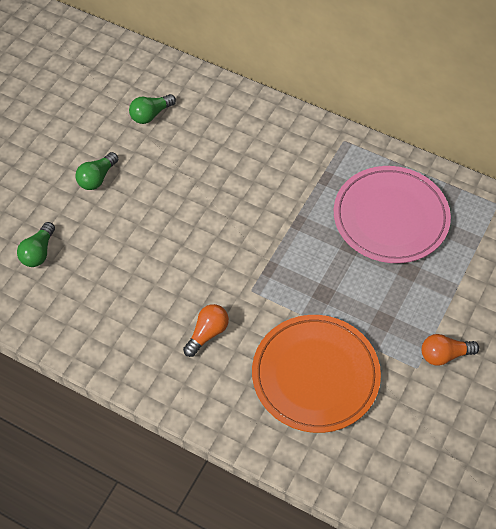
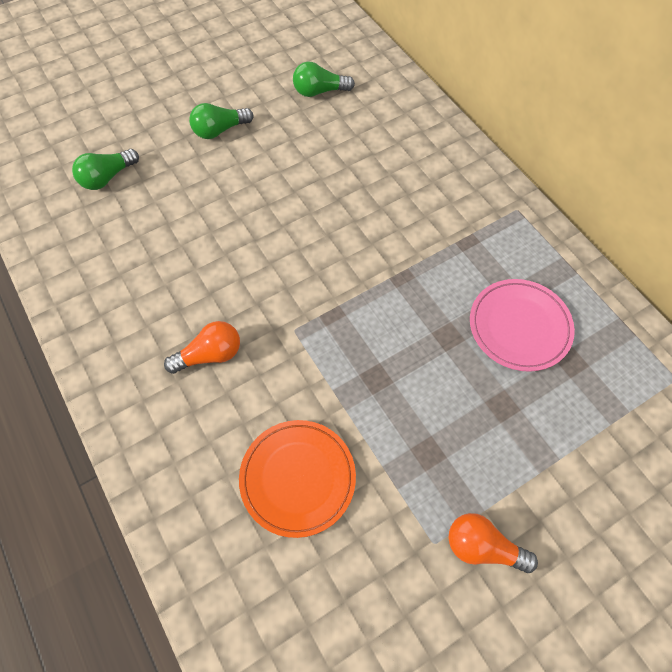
camera: 30 degrees right, 5 degrees up
orange plate [252,315,381,433] -> orange plate [239,420,356,538], size x0.64
pink plate [334,166,451,263] -> pink plate [470,279,575,372], size x0.64

